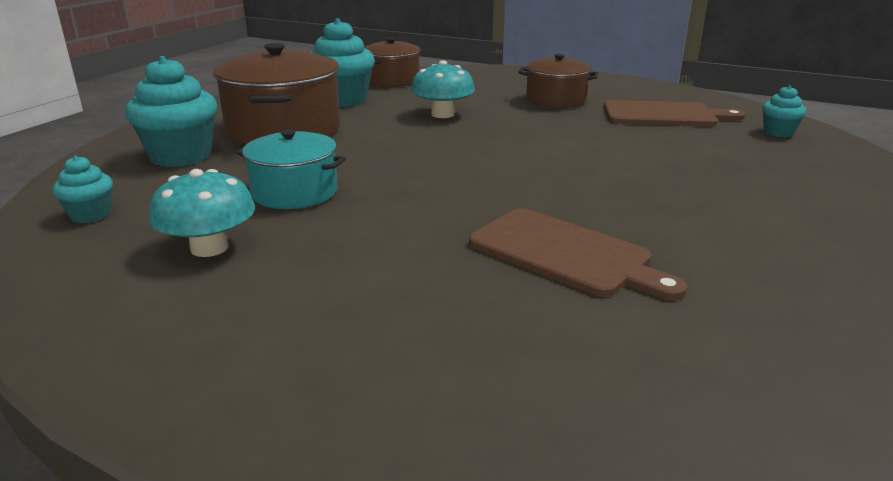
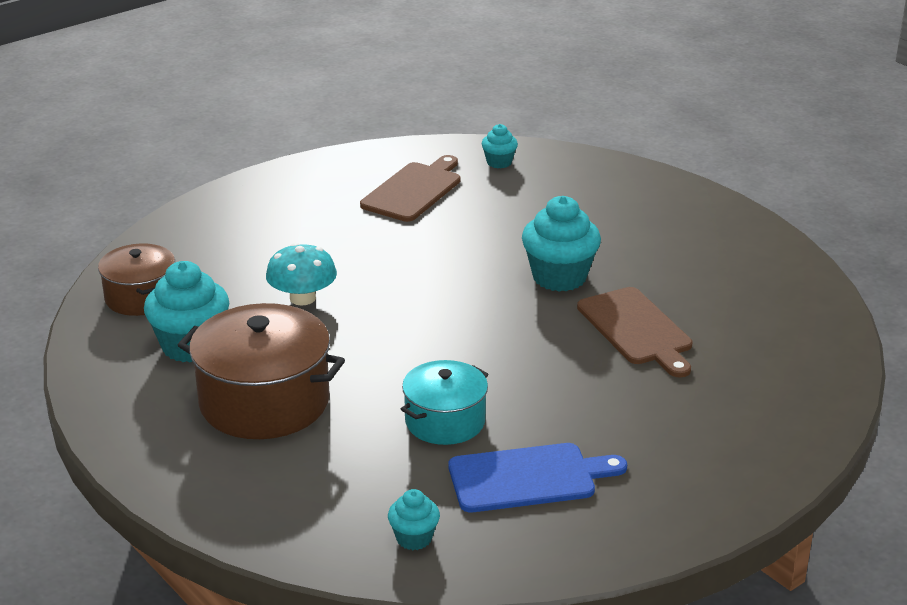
camera: 65 degrees left, 5 degrees up
turquoise cupcake [125,56,217,167] -> turquoise cupcake moved to [522,196,601,292]
turquoise mushroom [149,169,255,257] -> blue cutting board [448,443,627,512]
brown cutting board [469,208,688,300] -> brown cutting board turned 90 degrees clockwise [577,287,692,378]
brown pot [518,54,598,108] -> none

